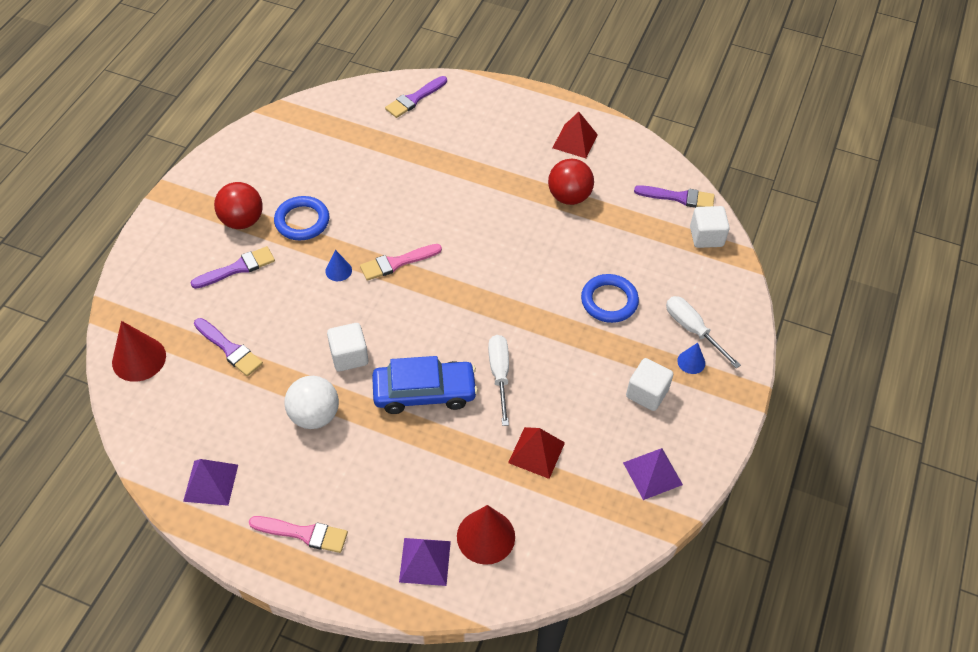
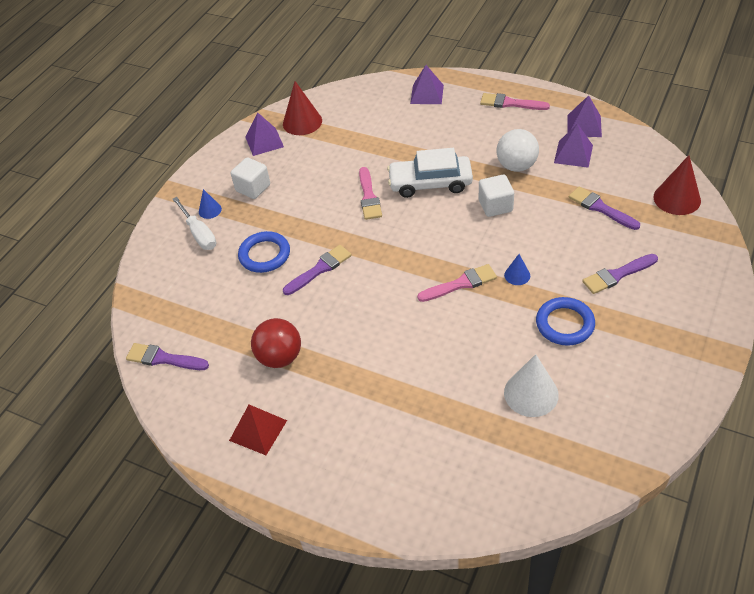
camera: 170 degrees left, 5 degrees down
red ball [214,182,263,229] -> none
blue car [372,356,478,414] -> white car [387,148,473,198]
purple brush [385,76,447,118] -> purple brush moved to [283,245,351,295]
red cone [457,505,515,565] -> red cone moved to [283,81,322,135]
white screwdriver [488,335,509,426] -> pink brush [359,167,382,220]
red pyramid [508,427,565,479] -> none
white cube [690,206,730,248] -> none
none -> white cone [504,354,559,417]
none -> purple pyramid [554,124,593,168]

